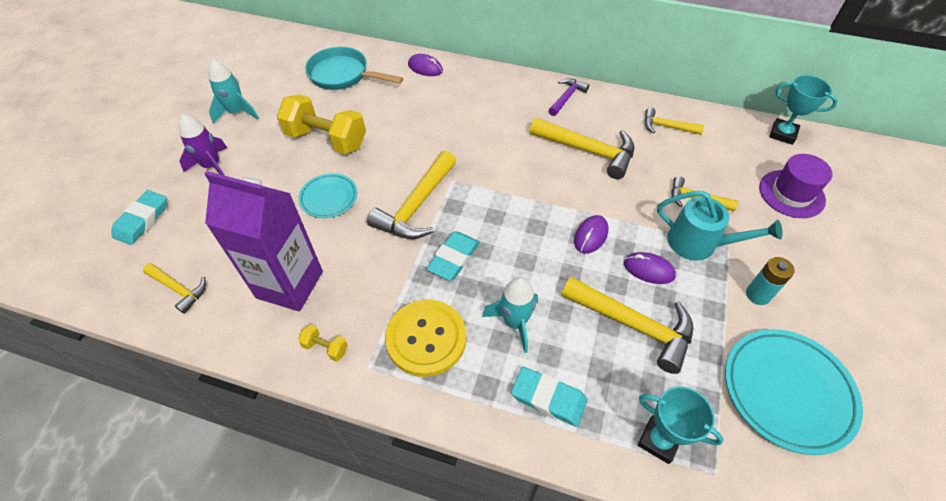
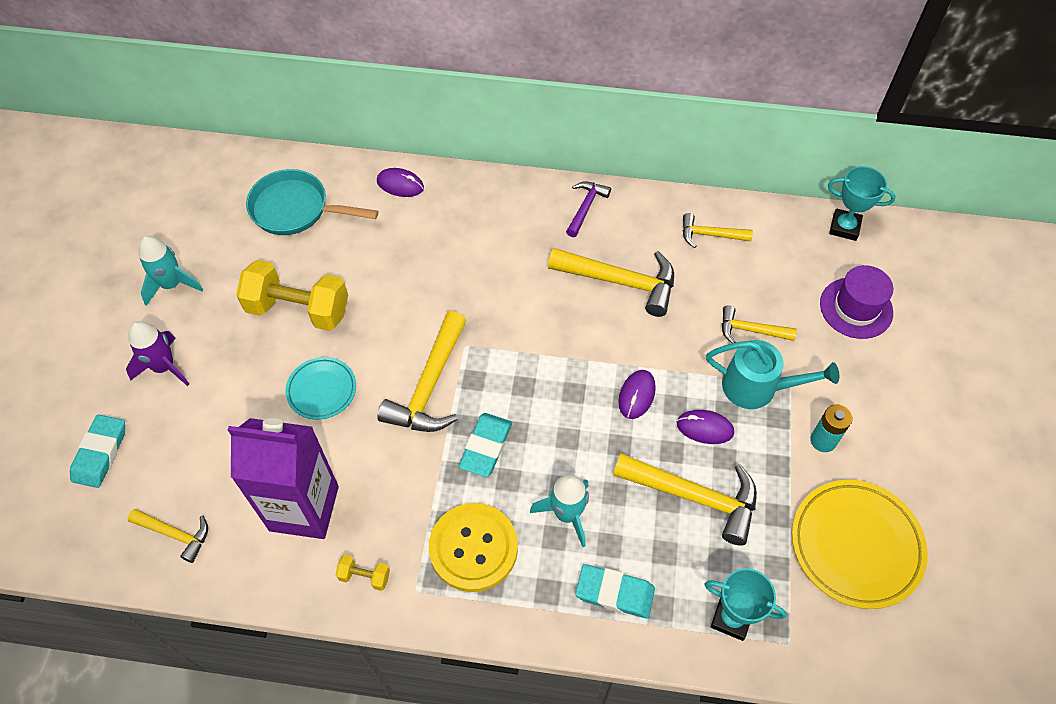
camera: 10 degrees left, 5 degrees up
turquoise plate [725,329,863,455] -> yellow plate [792,480,928,609]

